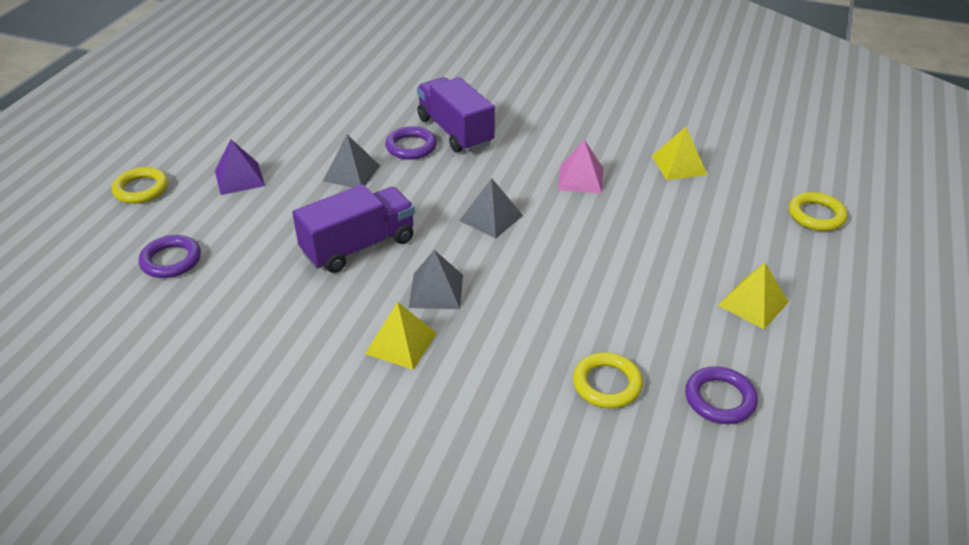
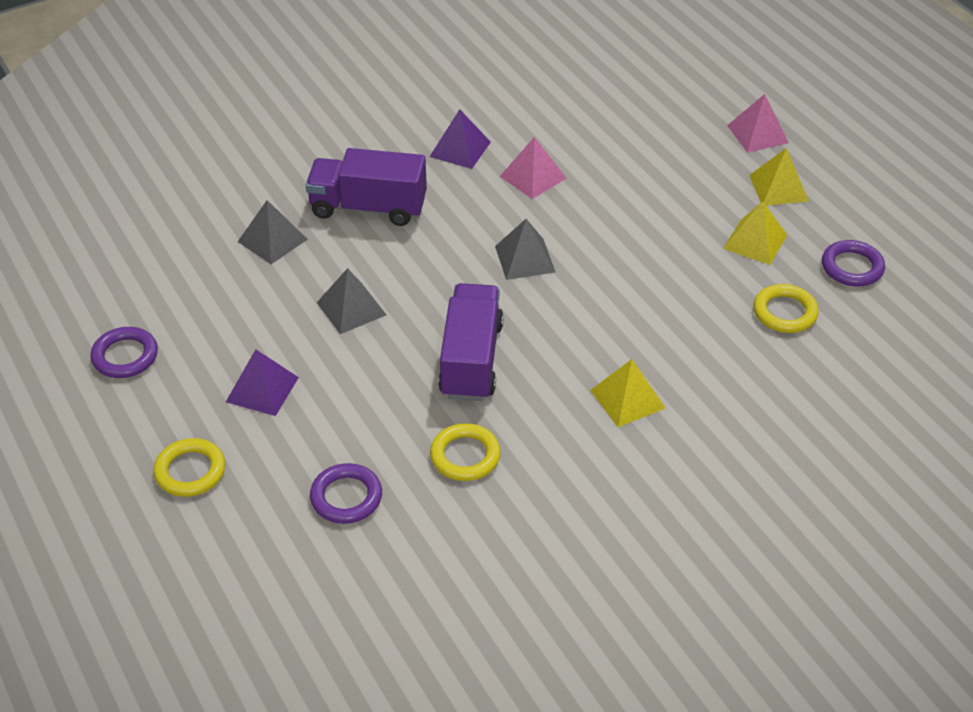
camera: 50 degrees left, 5 degrees up
purple ring [385,126,437,160] -> purple ring moved to [90,327,158,378]
grey pyramid [409,250,463,309] -> grey pyramid moved to [238,200,308,264]
yellow pyramid [652,127,707,180] -> yellow pyramid moved to [723,201,787,265]
yellow ring [789,192,848,231] -> yellow ring moved to [430,423,501,481]
none -> purple pyramid [430,109,491,169]
none -> pink pyramid [727,94,789,153]

